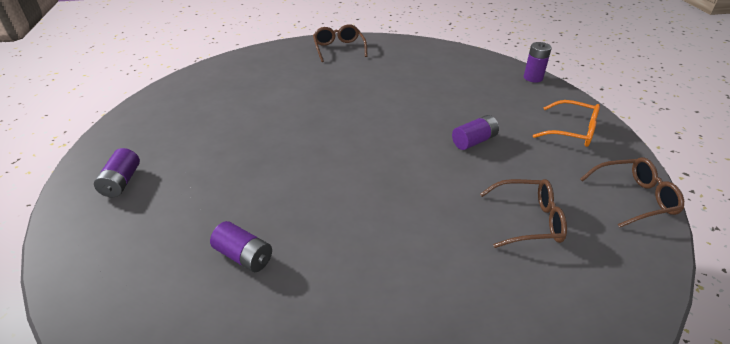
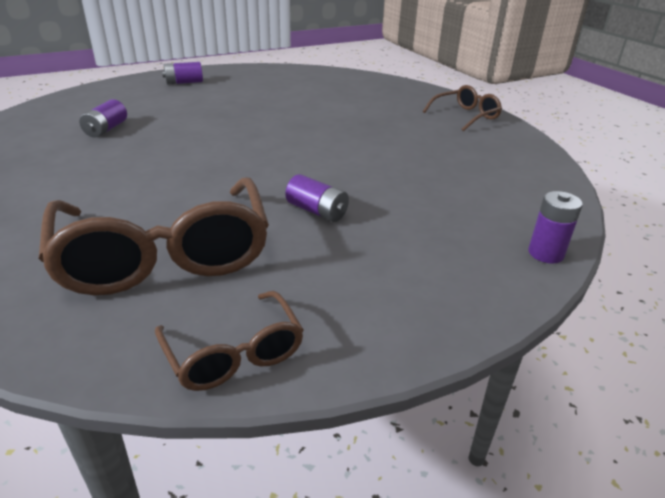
camera: 70 degrees right, 5 degrees down
brown glasses [480,179,567,248] -> brown glasses [38,177,269,296], size x1.95
orange glasses [533,100,600,147] -> none

